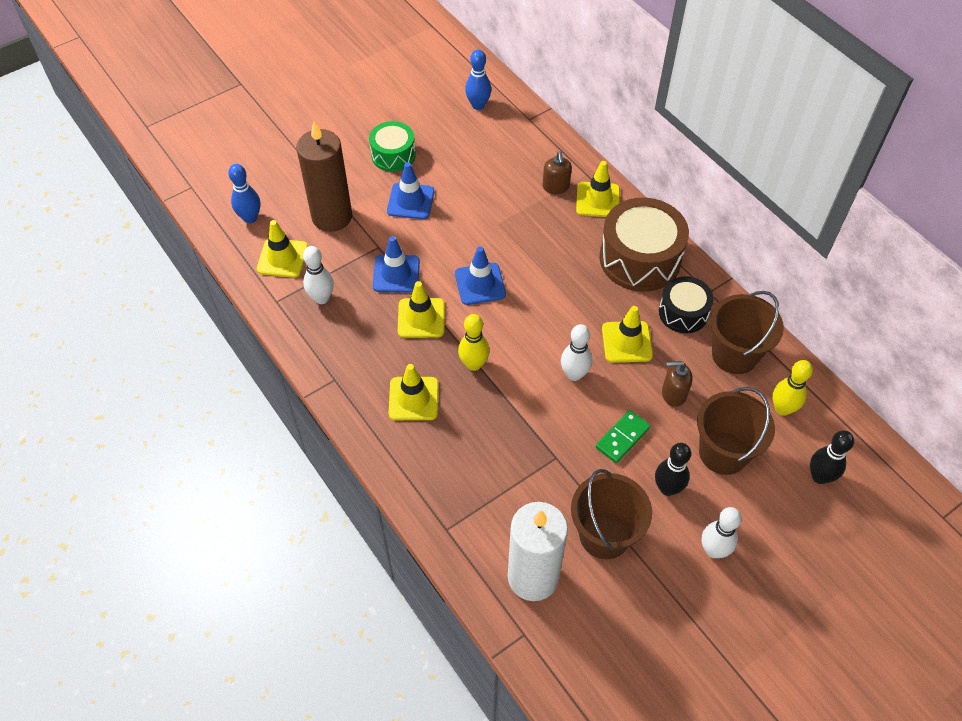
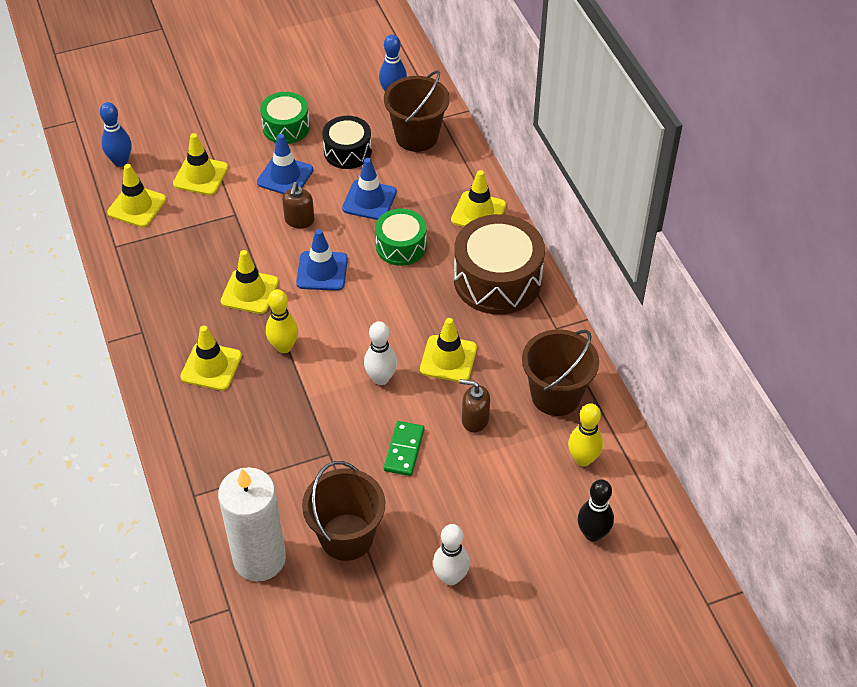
camera: 15 degrees right, 5 degrees down
brown candle [296,121,352,232] -> yellow traffic cone [173,133,228,195]
white bowling pin [303,246,334,304] -> none
blue traffic cone [373,236,420,293] -> blue traffic cone moved to [342,158,397,220]
brown soap dispenser [543,151,572,194] -> brown soap dispenser moved to [282,182,315,228]
green domino [596,410,651,463] -> green domino turned 45 degrees counterclockwise [384,421,424,476]
black bowling pin [655,443,691,496] -> none
black drum [659,276,714,333] -> black drum moved to [322,116,372,169]
brown bucket [697,387,775,475] -> brown bucket moved to [384,70,450,152]
none -> green drum [375,208,427,266]

